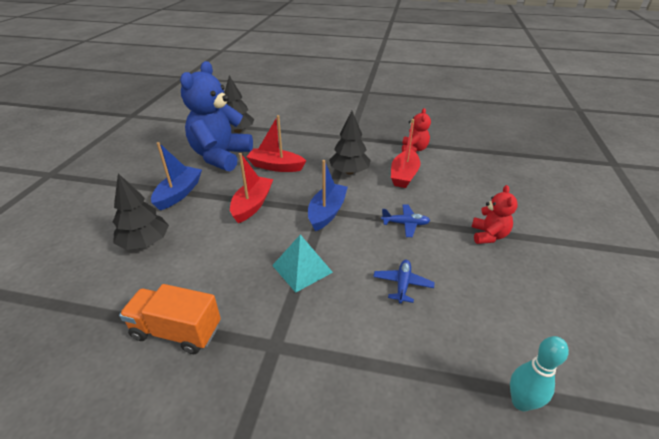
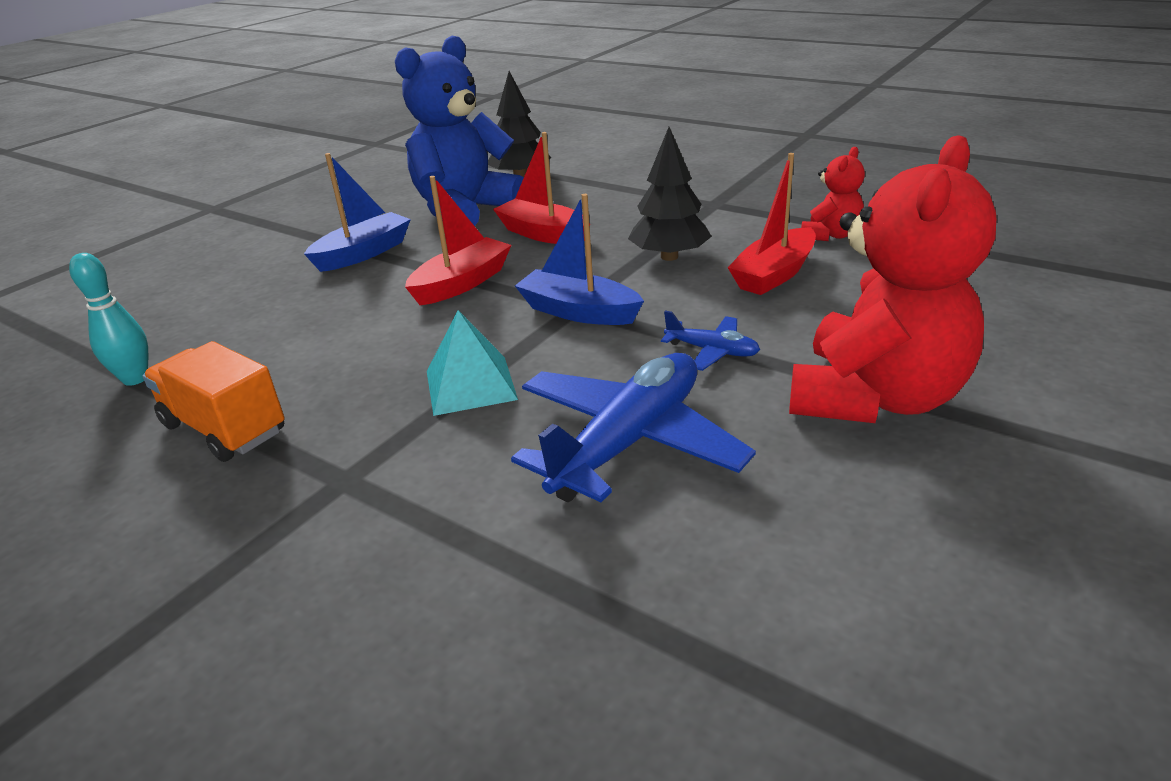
camera: 25 degrees right, 5 degrees down
black tree [113,173,169,250] -> none
blue boat [308,160,348,231] -> blue boat turned 105 degrees counterclockwise [515,194,644,325]
blue plane [373,260,435,304] -> blue plane [511,353,756,502], size x2.12
red teddy bear [472,185,518,244] -> red teddy bear [789,135,996,423], size x2.09
turquoise bowling pin [510,336,569,411] -> turquoise bowling pin moved to [69,253,148,386]

